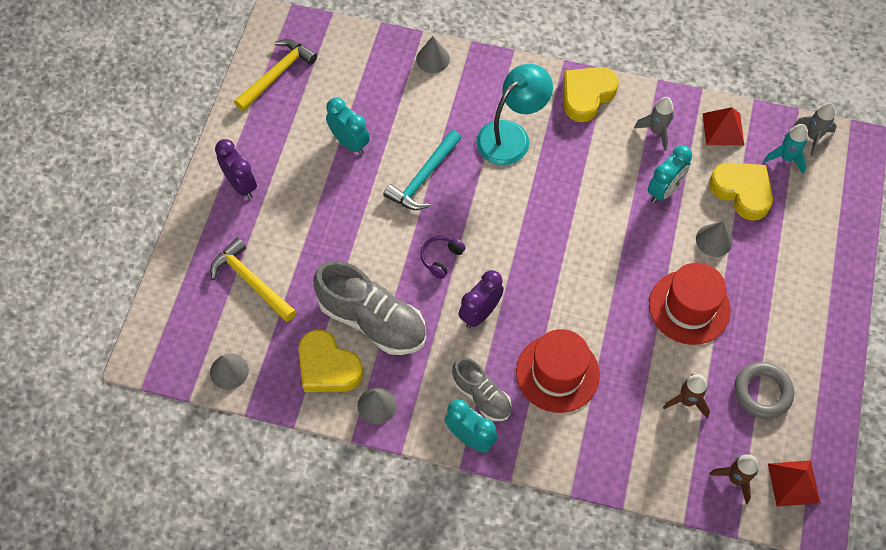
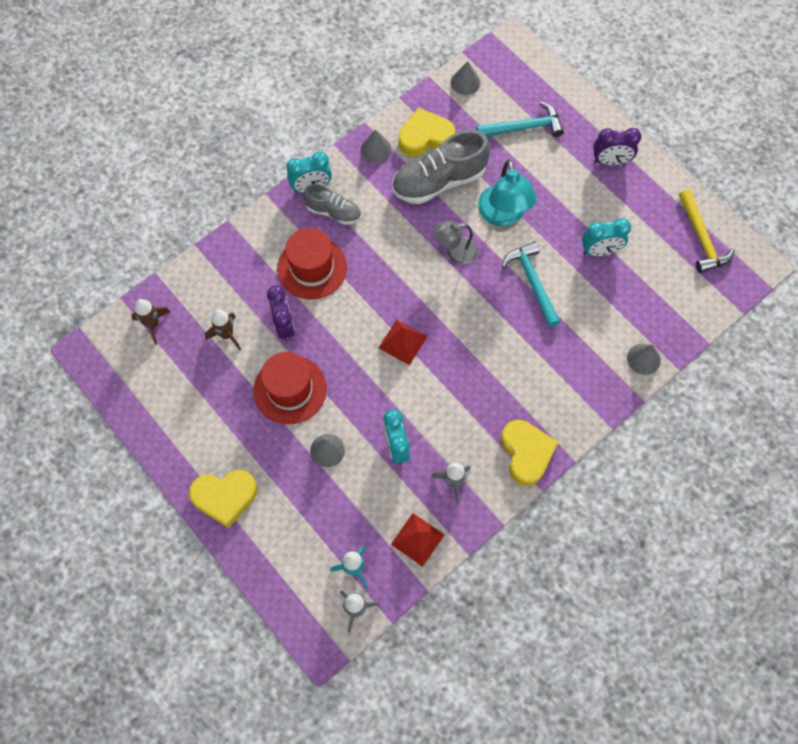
camera: 125 degrees right, 5 degrees up
yellow hammer [210,238,296,322] -> turquoise hammer [476,102,564,137]
purple headphones [420,236,466,279] -> grey lamp [434,221,478,264]
grey shoe [452,358,512,421] -> grey shoe turned 150 degrees counterclockwise [303,184,361,225]
purple clock [459,270,504,328] -> purple clock moved to [267,285,295,341]
turquoise lamp [476,64,553,165] -> turquoise lamp moved to [478,160,537,226]
yellow heart [709,162,773,221] -> yellow heart moved to [189,470,257,528]
grey ring [734,362,794,419] -> none
red pyramid [768,460,820,506] -> red pyramid moved to [379,320,428,365]

